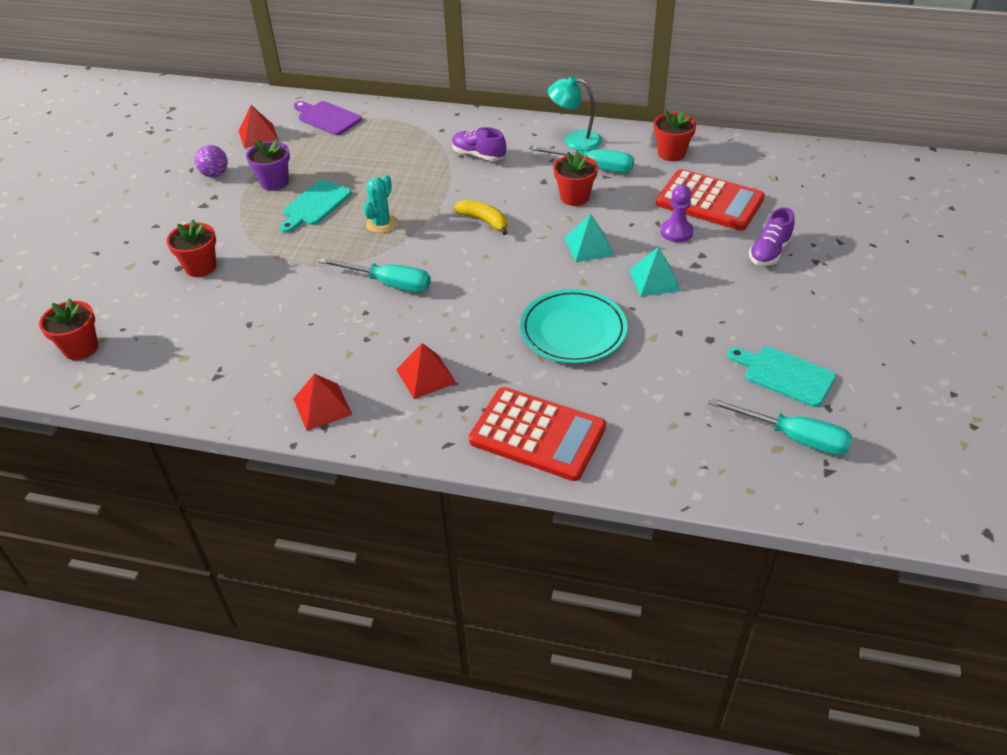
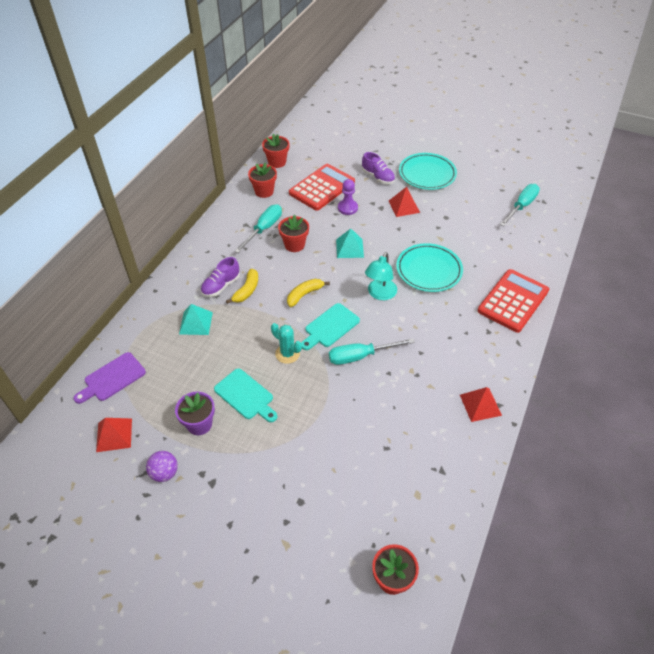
camera: 80 degrees left, 5 degrees up
red flower pot [166,219,216,277] -> red flower pot moved to [262,133,290,168]
turquoise screwdriver [318,258,431,292] -> turquoise screwdriver turned 135 degrees counterclockwise [329,338,415,365]
red pyramid [396,343,456,399] -> red pyramid moved to [389,187,420,217]
turquoise lamp [548,76,602,151] -> turquoise lamp moved to [365,252,397,300]
turquoise pyramid [629,247,681,297] -> turquoise pyramid moved to [179,304,213,335]
turquoise cutting board [727,347,836,407] -> turquoise cutting board moved to [301,303,360,350]
none -> yellow banana [226,268,258,304]
none -> turquoise plate [399,153,457,190]

